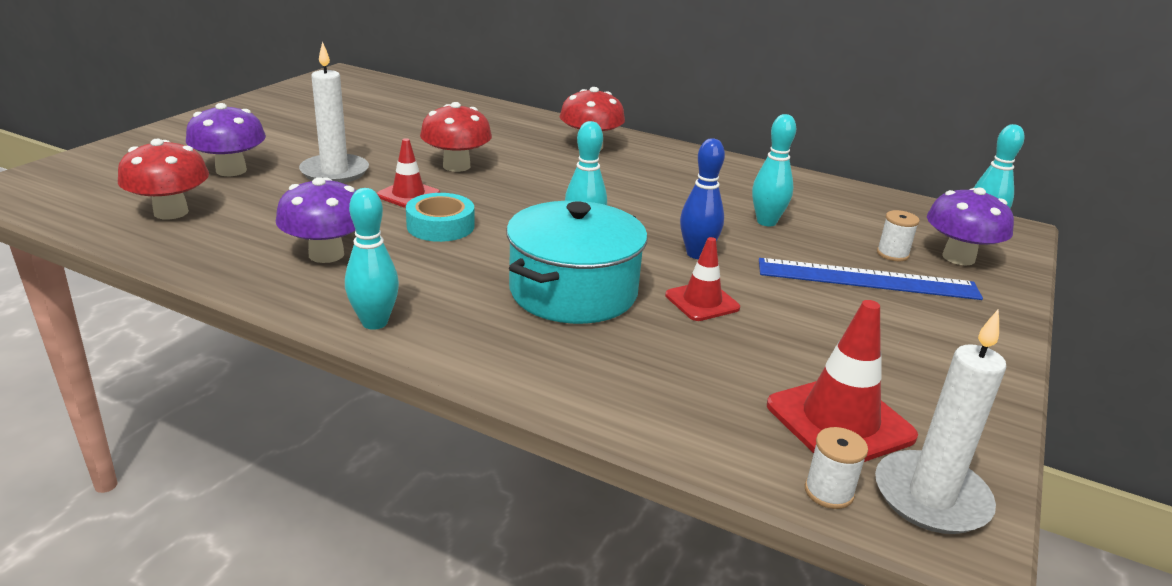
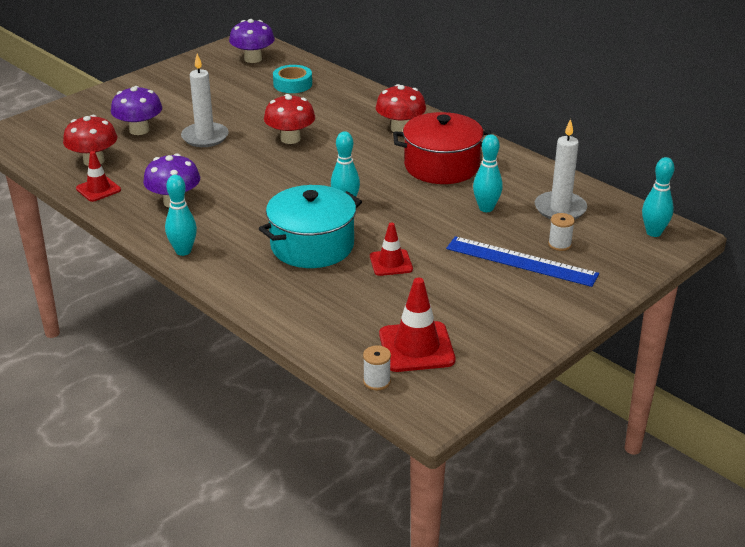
camera: 20 degrees right, 5 degrees up
red traffic cone [377,138,440,208] -> red traffic cone moved to [76,151,121,202]
turquoise tape [406,193,474,242] -> turquoise tape moved to [273,65,312,93]
blue bowling pin [680,138,725,259] -> none
white candle [875,309,1007,534] -> white candle moved to [535,119,587,219]
purple mushroom [927,187,1014,266] -> purple mushroom moved to [229,19,275,63]
none -> red pot [393,112,492,184]

